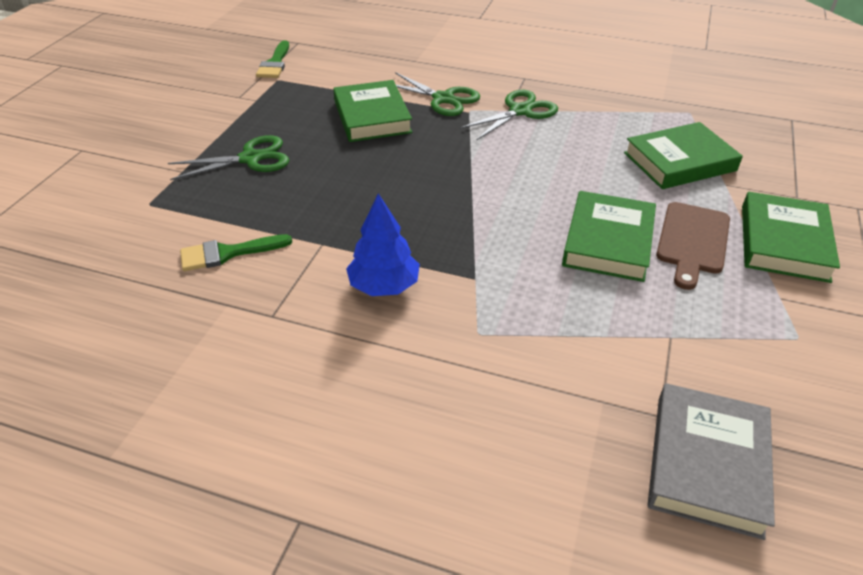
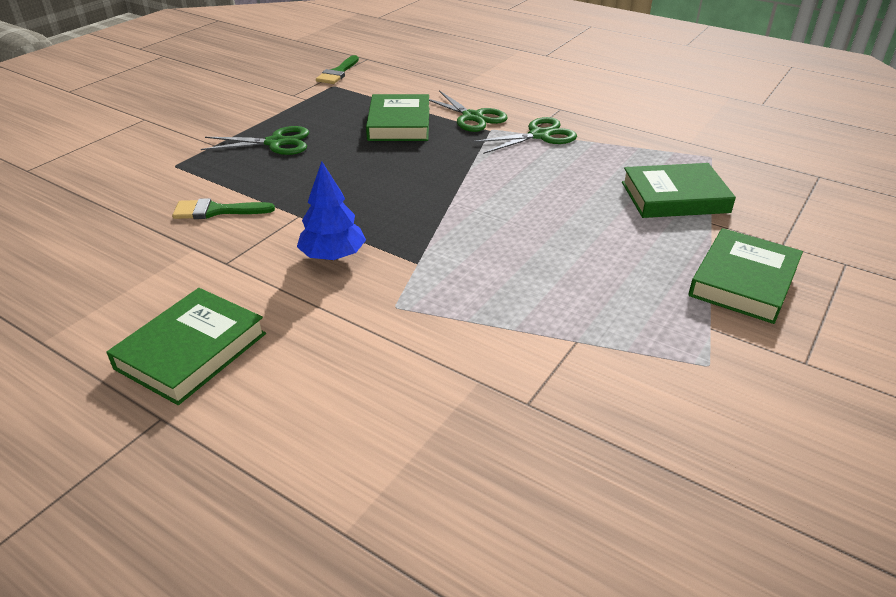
camera: 15 degrees right, 5 degrees down
green book [562,191,656,282] -> green book moved to [106,288,266,405]
grey book [648,383,775,540] -> none
brown cutting board [656,202,730,290] -> none

